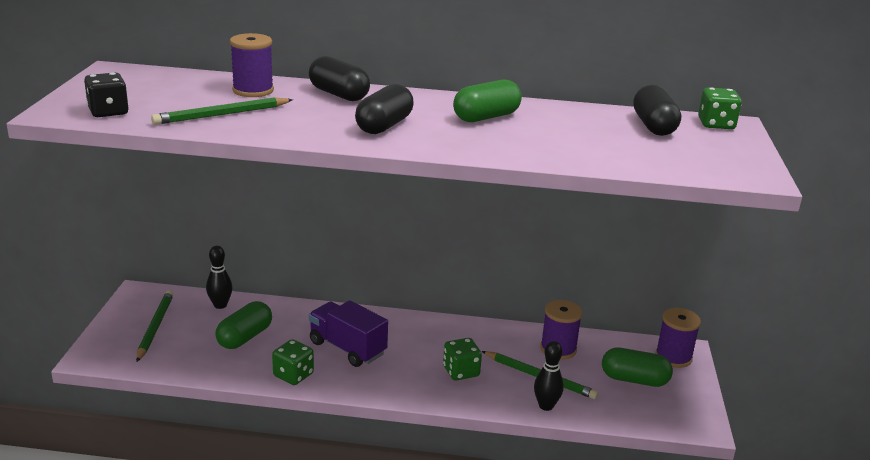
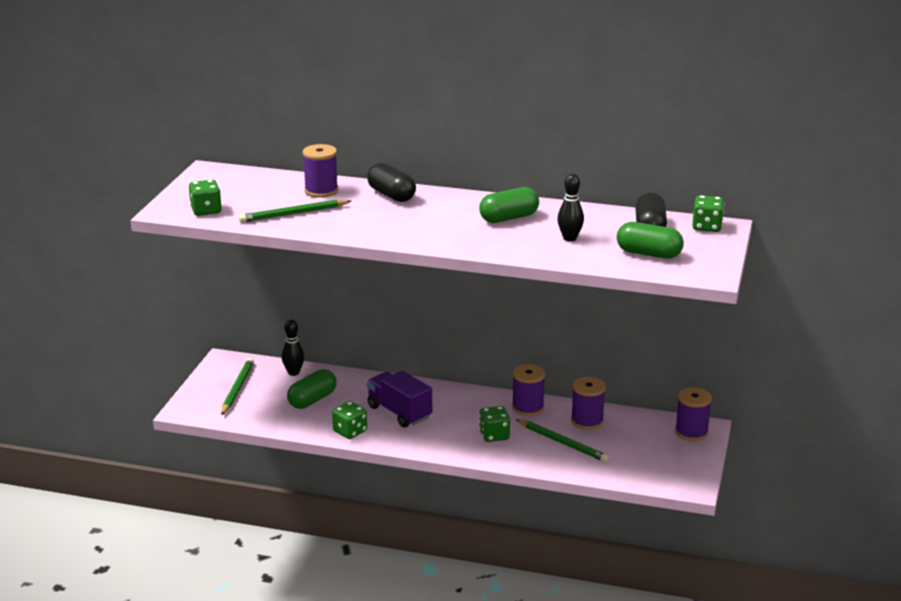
camera: 10 degrees right, 0 degrees up
black dice [84,72,129,117] -> green dice [189,179,222,216]
black capsule [355,84,414,134] -> none
black bowling pin [534,341,564,411] -> black bowling pin moved to [557,173,584,241]
green capsule [602,347,673,387] -> green capsule moved to [617,222,684,259]
none -> purple spool [512,364,546,416]

